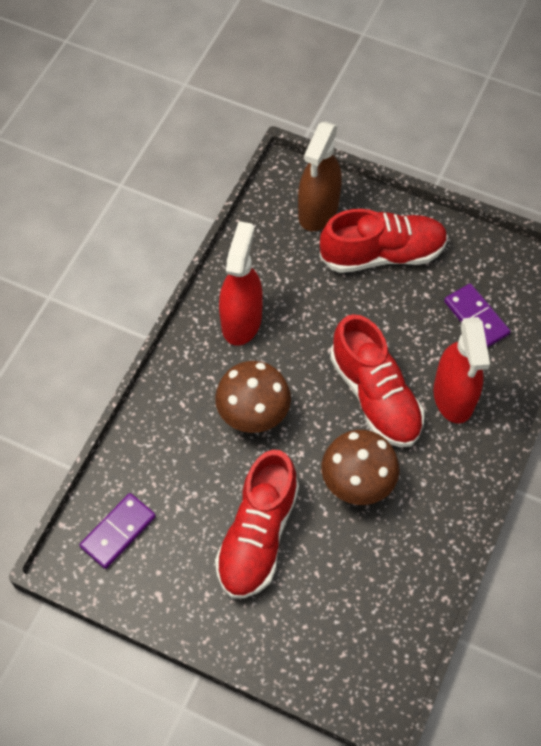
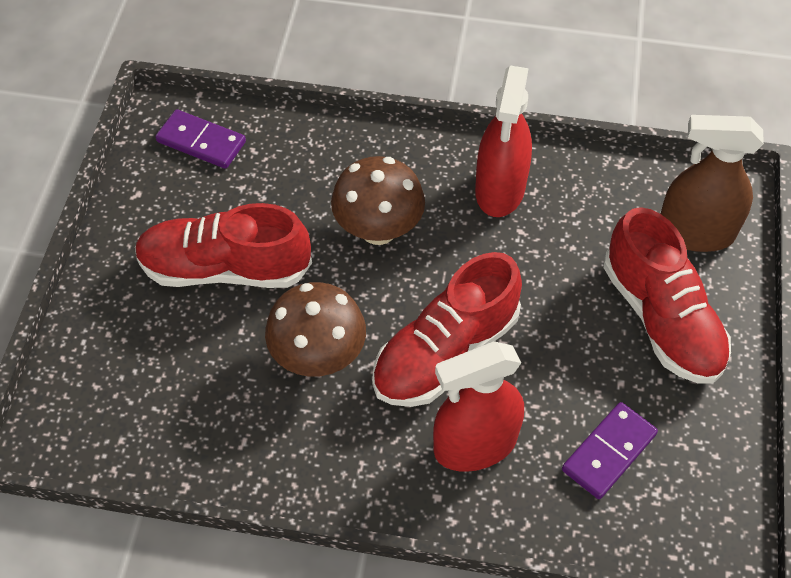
camera: 75 degrees right, 5 degrees down
red spray bottle [219,221,263,346] -> red spray bottle turned 105 degrees clockwise [475,66,532,217]

